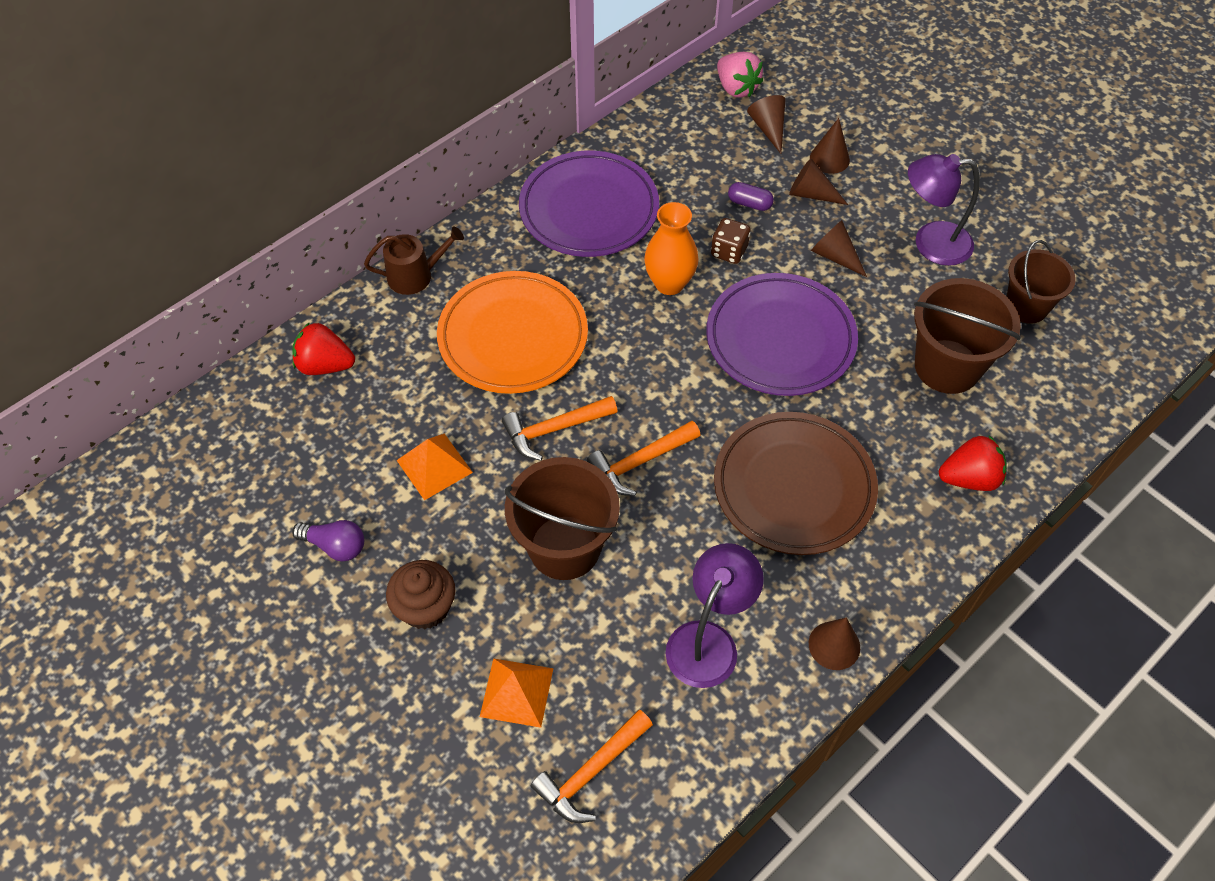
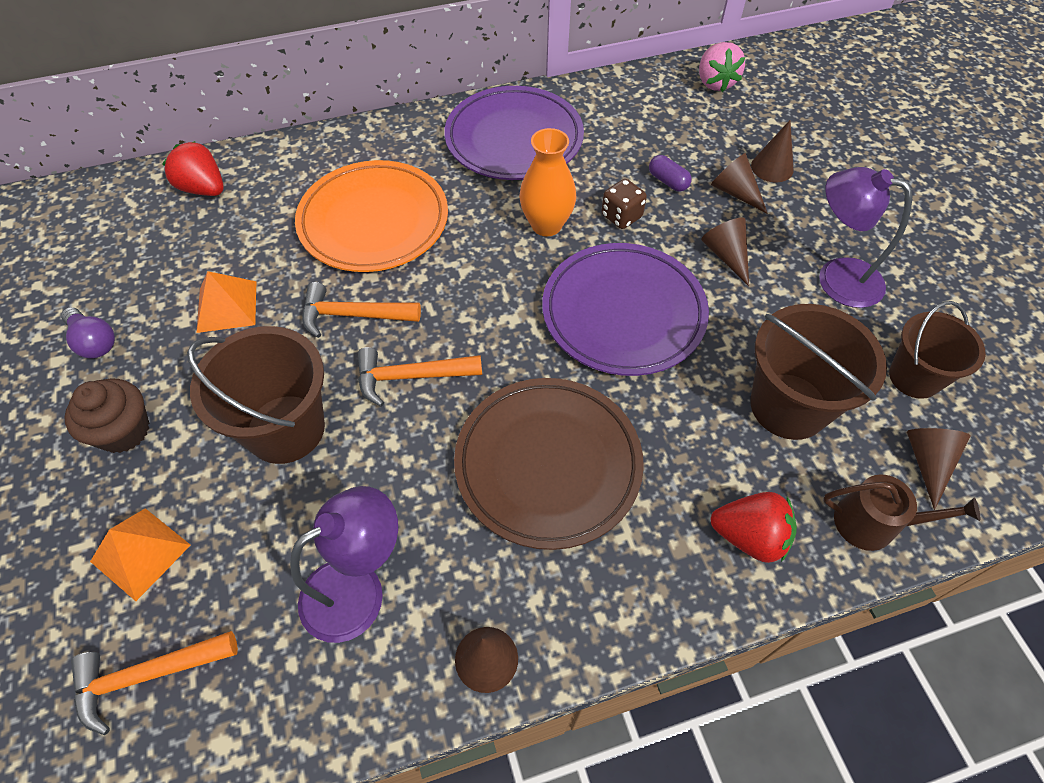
camera: 25 degrees right, 0 degrees up
brown watering can [364,227,464,295] -> brown watering can moved to [823,474,980,551]
brown cone [747,95,785,154] -> brown cone moved to [907,428,971,510]

